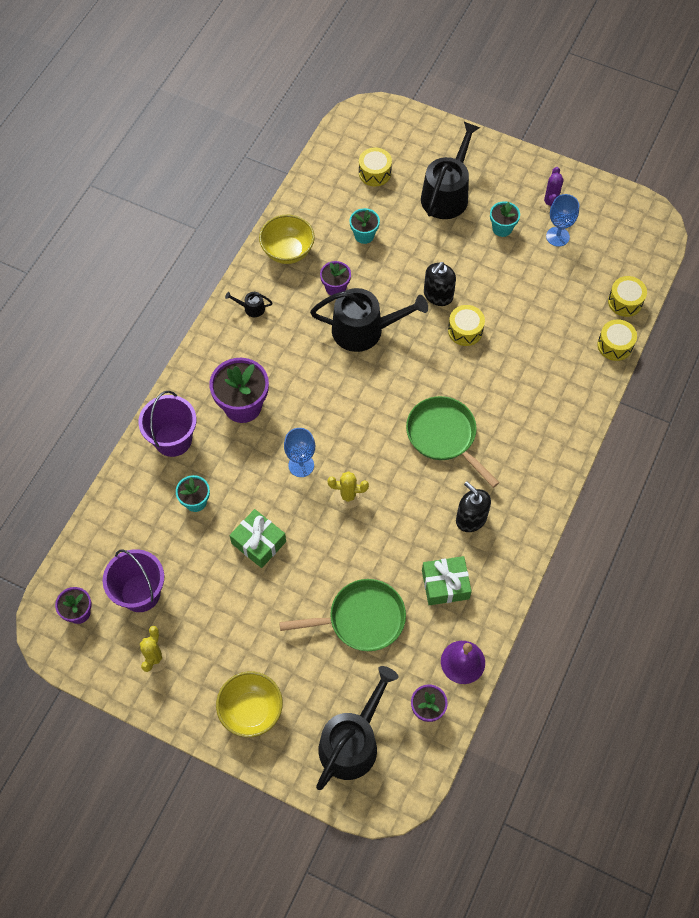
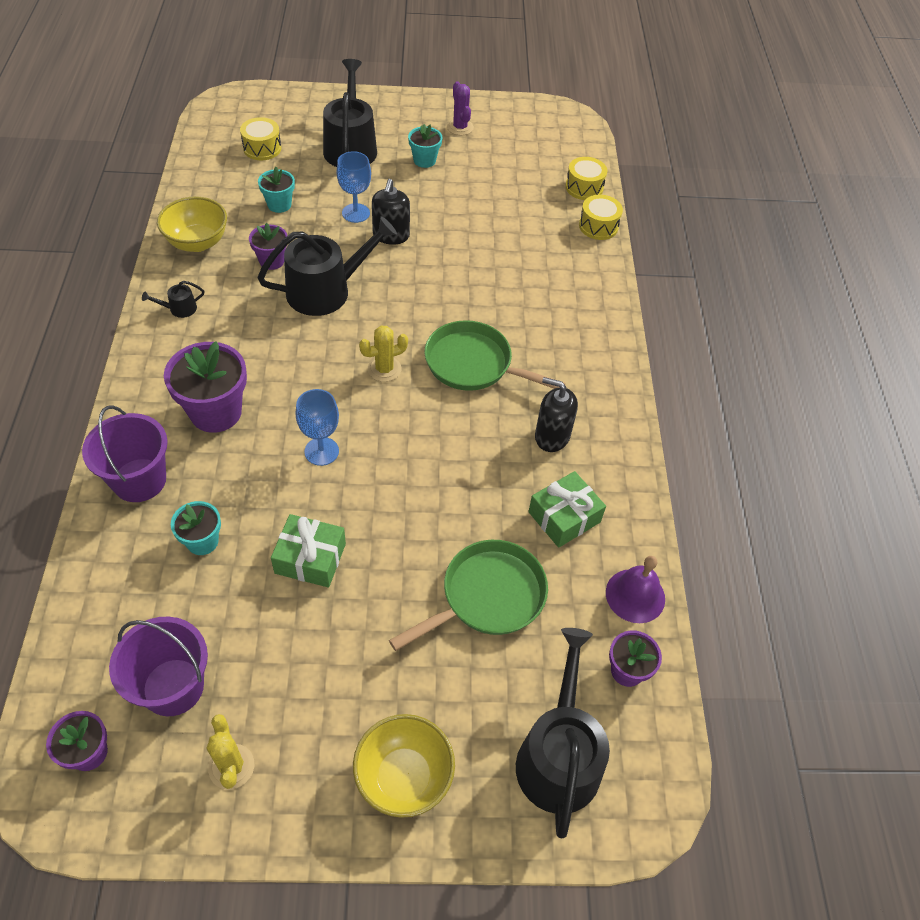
camera: 30 degrees left, 10 degrees down
yellow cactus [328,471,369,509] -> yellow cactus moved to [359,326,408,382]
yellow drum [448,305,485,346] -> none
blue goblet [546,194,579,247] -> blue goblet moved to [337,151,371,223]

